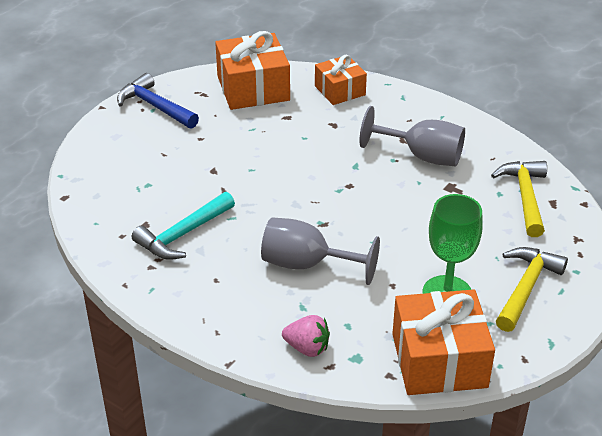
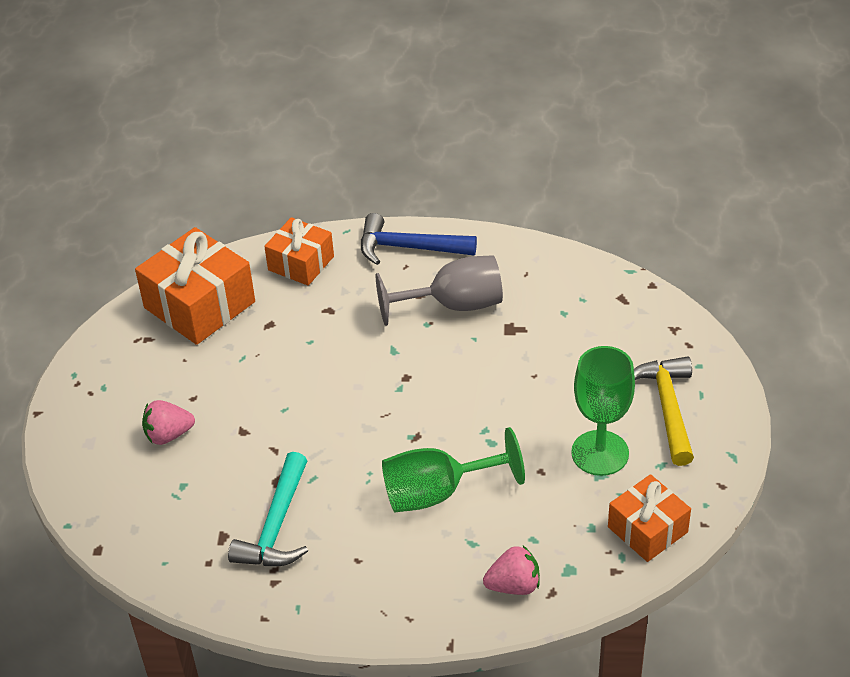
camera: 30 degrees left, 5 degrees up
blue hammer [117,73,199,129] -> blue hammer moved to [361,213,477,265]
grey goblet [261,217,380,285] -> green goblet [382,427,525,512]
orange gift [392,289,495,395] -> orange gift [608,474,691,562], size x0.62
yellow hammer [491,161,547,237] -> none
none -> pink strawberry [142,400,195,445]

